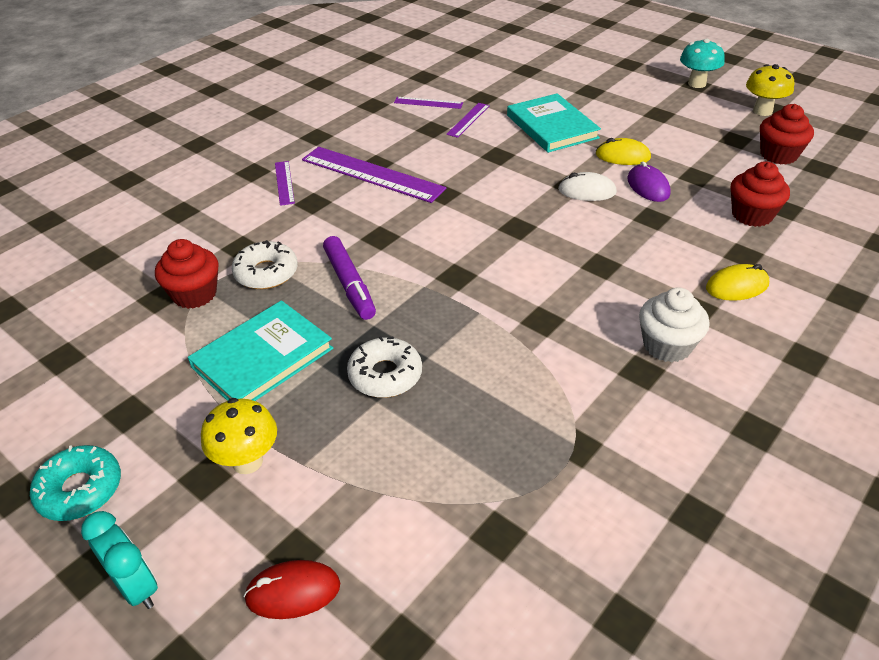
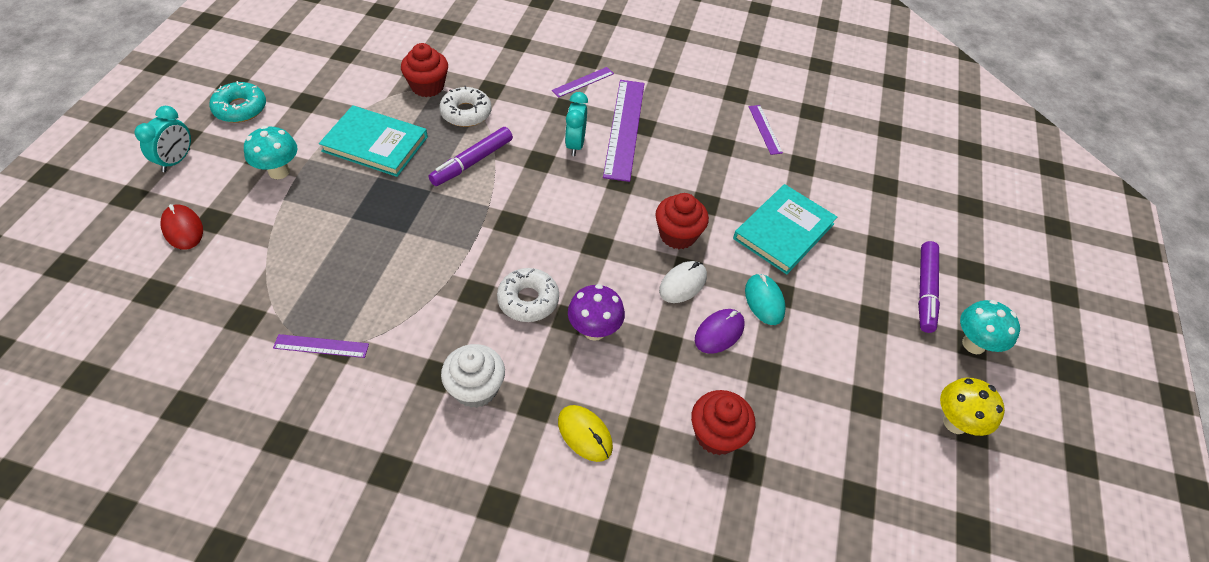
camera: 60 degrees right, 10 degrees up
yellow mushroom [201,398,277,474] -> turquoise mushroom [244,126,298,179]
white donut [347,336,422,398] -> white donut moved to [497,268,559,322]
purple ruler [446,103,490,138] -> purple ruler moved to [273,334,369,358]
white mouse [558,172,617,201] -> white mouse turned 60 degrees clockwise [659,261,707,303]
yellow mouse [596,138,651,165] -> turquoise mouse [745,273,786,325]
red cupcake [760,104,814,164] -> red cupcake moved to [655,193,709,249]
none -> turquoise clock [565,92,588,156]
none -> purple mushroom [568,284,625,341]
none -> purple marker [918,241,940,333]

